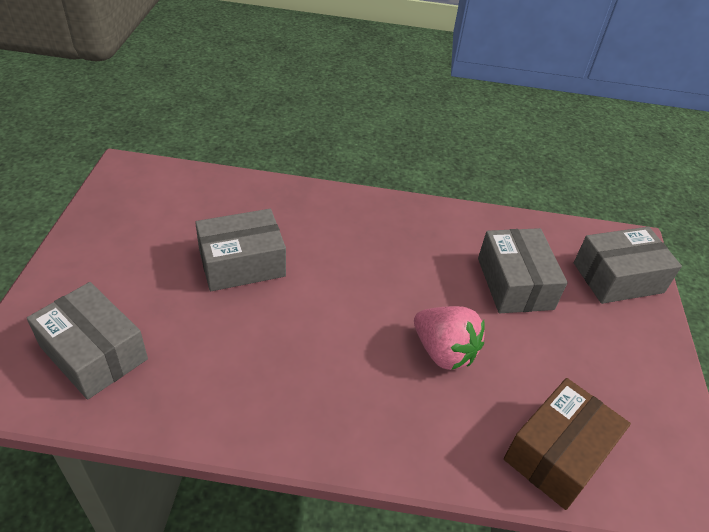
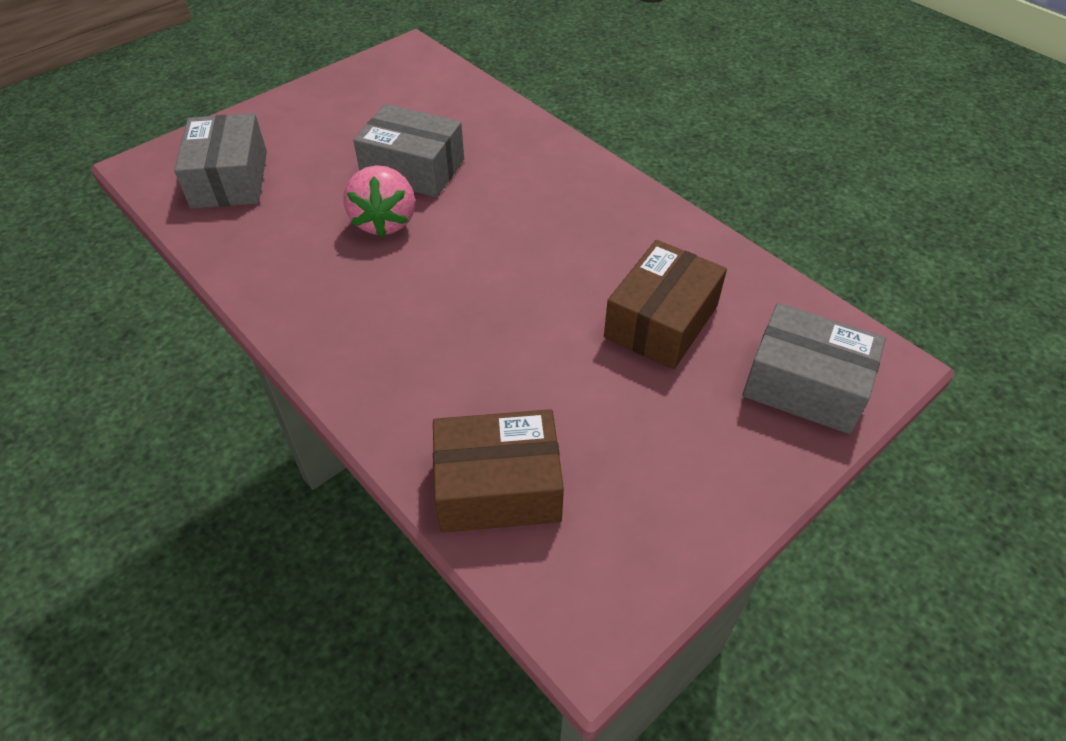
camera: 45 degrees right, 5 degrees up
pink strawberry [414,306,485,370] -> pink strawberry moved to [344,165,415,237]
grey box [478,228,568,313] -> brown box [604,240,727,369]

